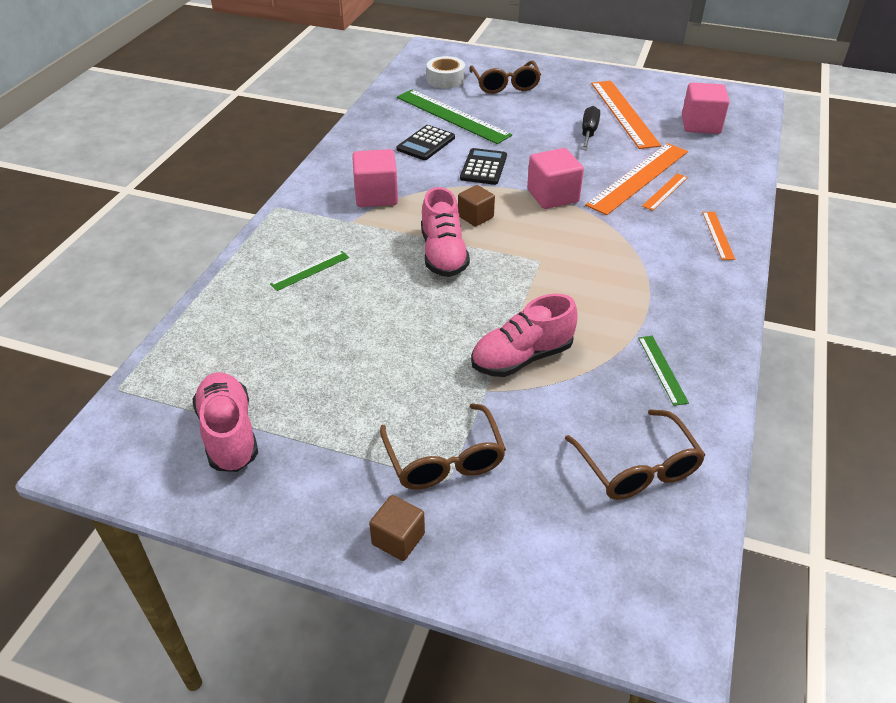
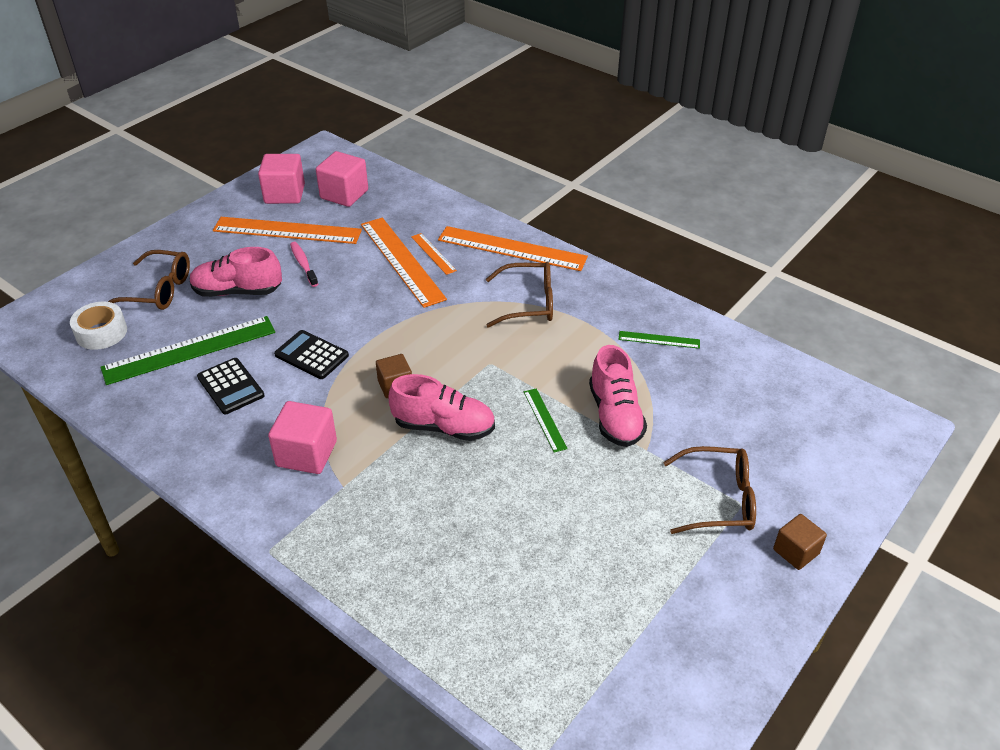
camera: 70 degrees left, 0 degrees up
pink shoe [192,372,258,472] -> pink shoe moved to [190,247,282,297]
green ruler [270,251,349,291] -> green ruler moved to [524,389,568,453]
pink cube [527,148,584,209] -> pink cube moved to [258,154,305,204]
brown glasses [565,409,705,500] -> brown glasses moved to [486,262,553,328]
black screwdriver [582,106,600,150] -> pink toothbrush [290,242,318,287]
orange ruler [702,212,735,260] -> orange ruler [438,226,588,271], size x2.08

